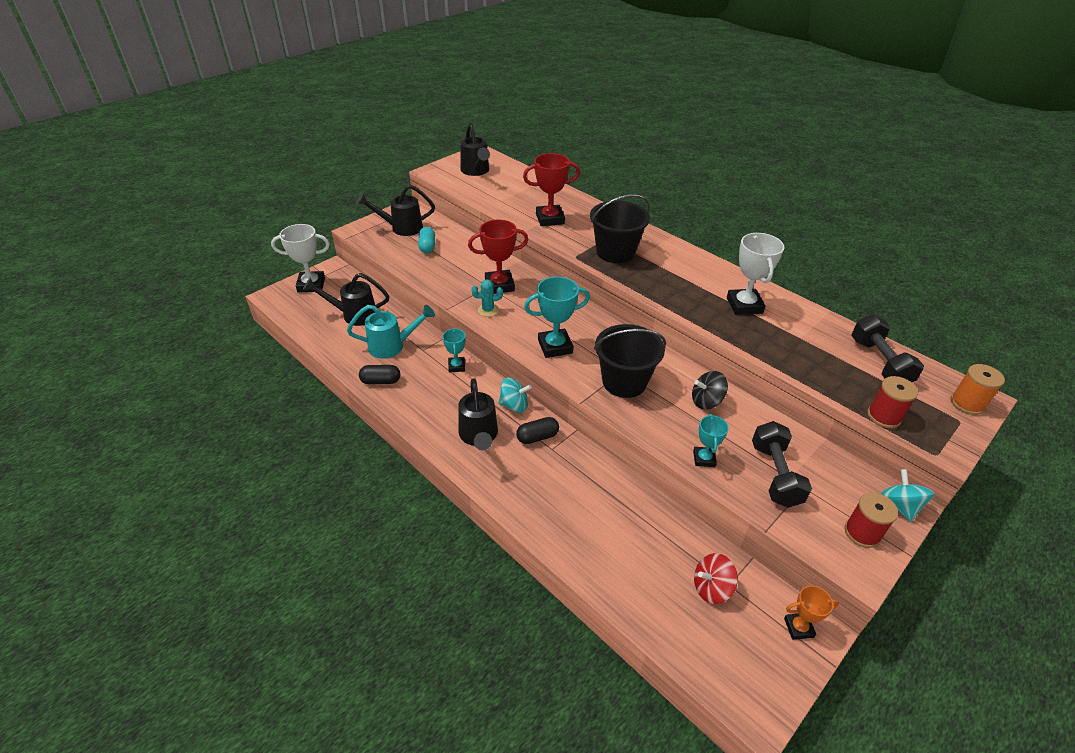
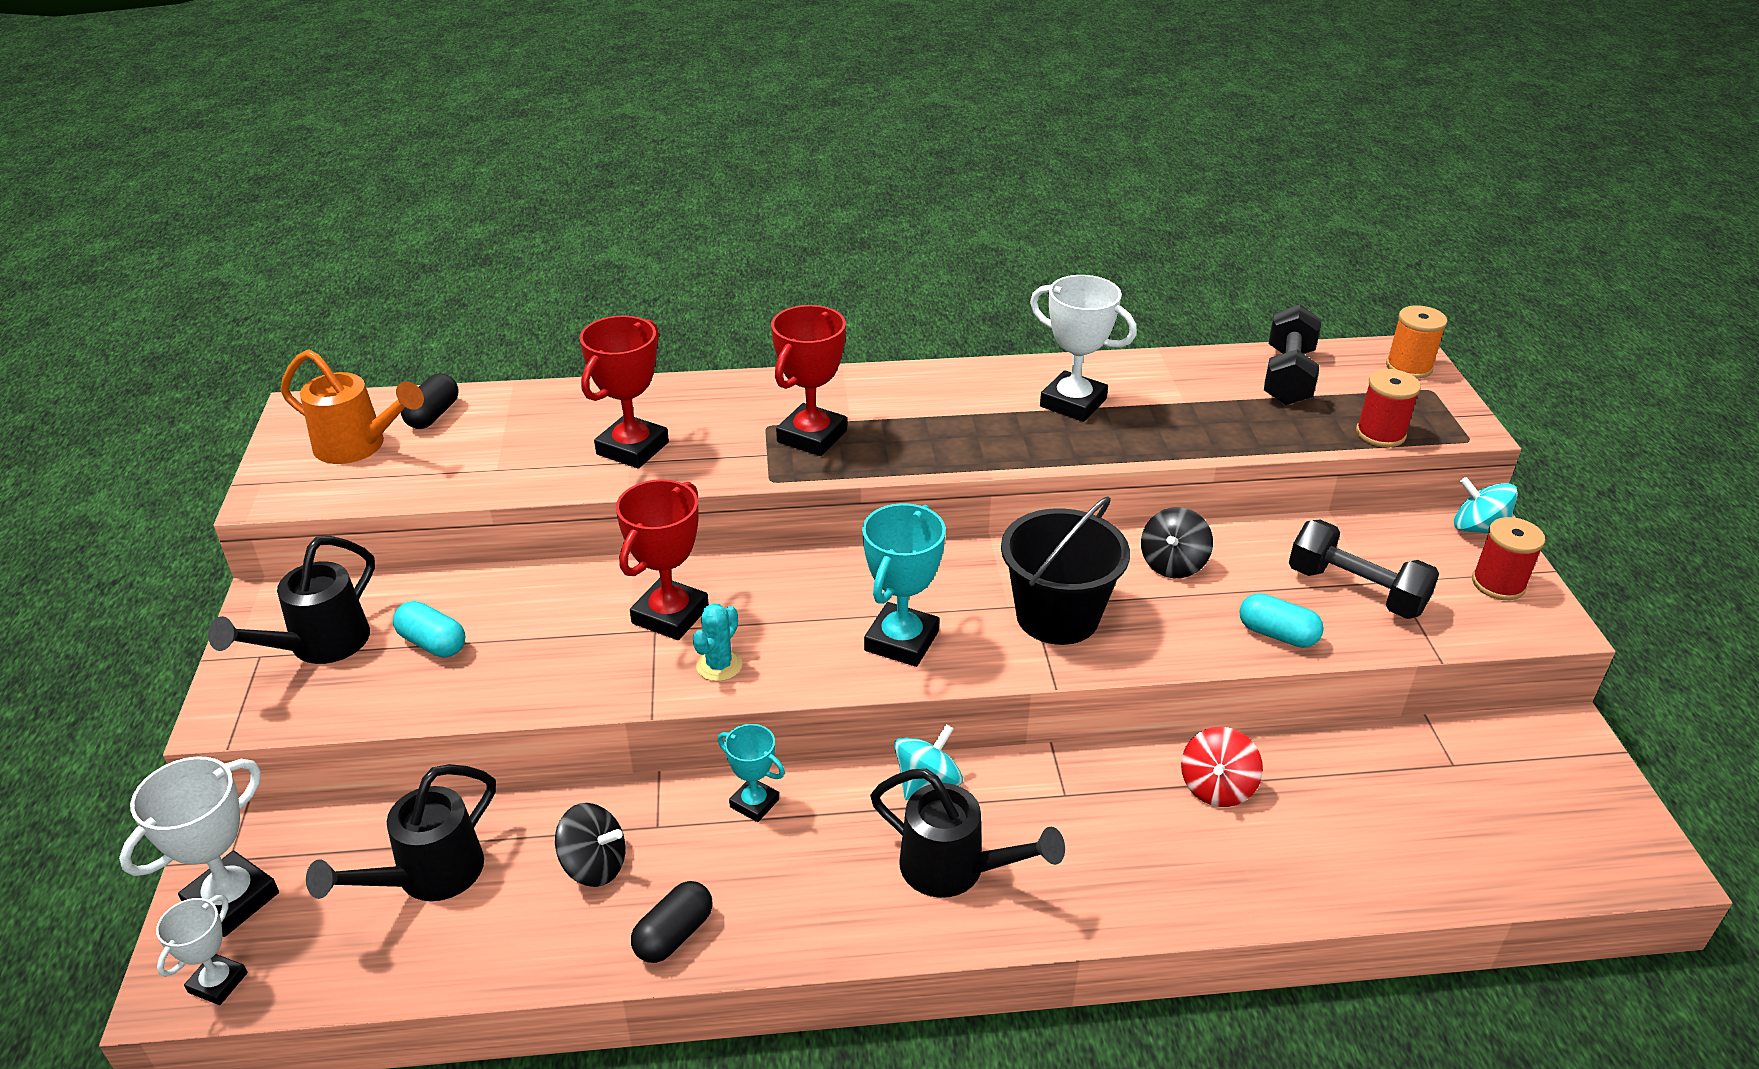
camera: 50 degrees left, 5 degrees down
turquoise watering can [347,305,435,359] -> black spinning top [555,803,626,887]
black watering can [460,123,490,176] -> orange watering can [281,350,424,464]
black capsule [516,417,559,444] -> black capsule moved to [401,374,459,429]
black bucket [590,194,650,263] -> red trophy [771,305,847,456]
turquoise trophy [693,414,729,467] -> turquoise capsule [1239,593,1324,648]
red spinning top [694,553,738,604] -> red spinning top moved to [1181,727,1263,807]
orange trophy [784,585,839,640] -> none
black dumbbell [851,314,924,382] -> black dumbbell turned 75 degrees clockwise [1264,305,1321,405]
none -> white trophy [156,895,248,1005]

